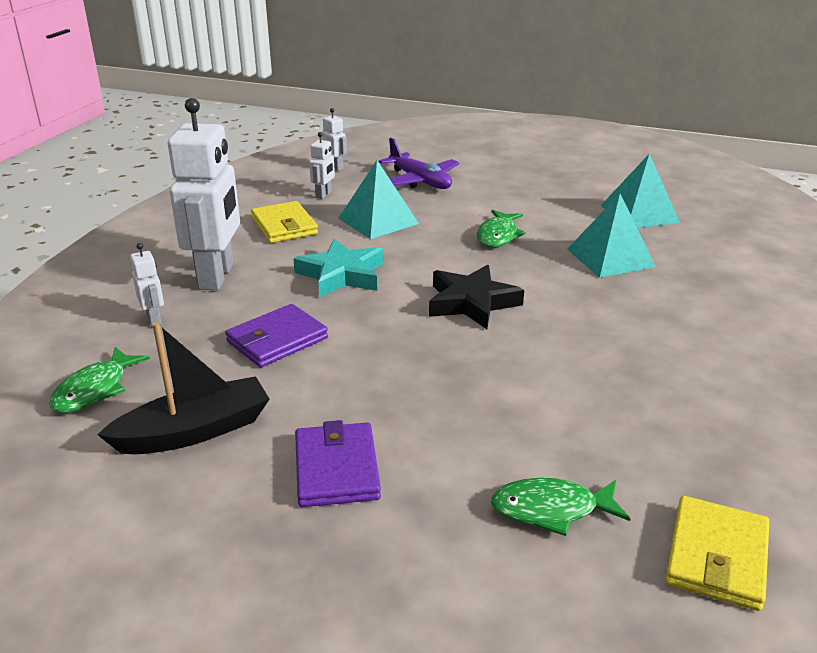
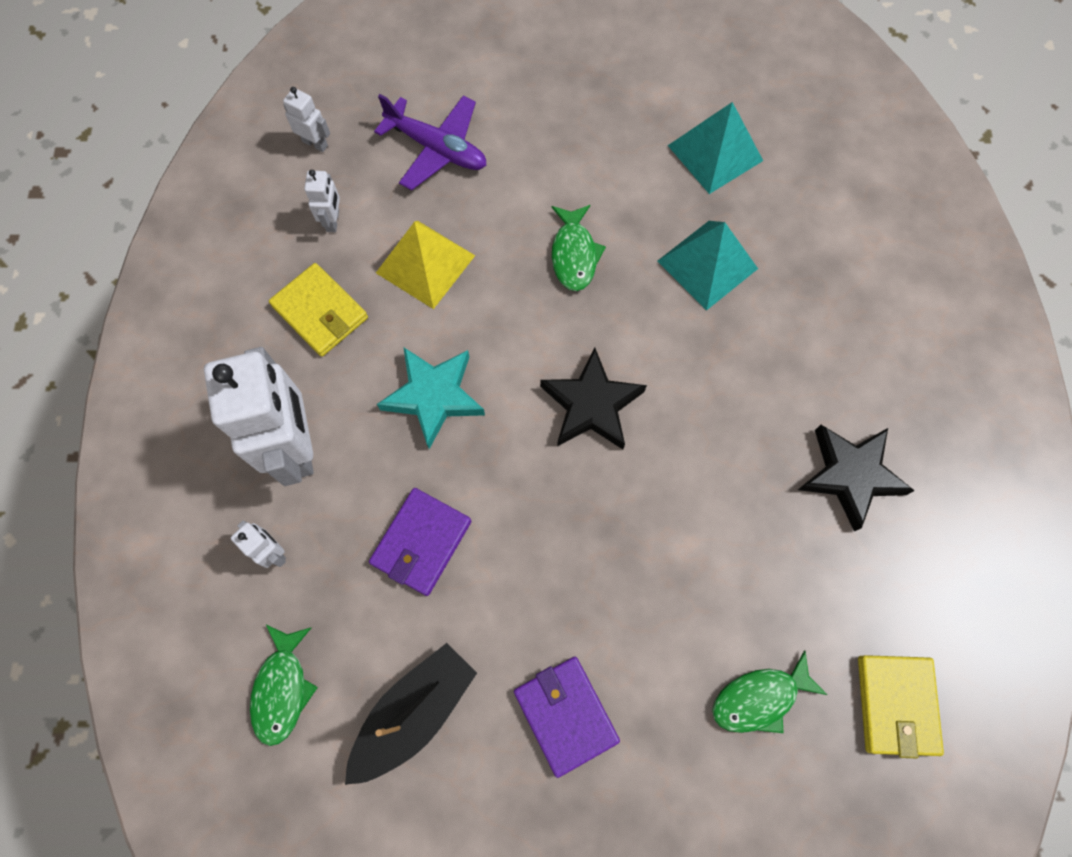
camera: 20 degrees left, 40 degrees up
turquoise pyramid [338,161,419,239] -> yellow pyramid [376,221,475,309]
none -> black star [798,425,915,532]

